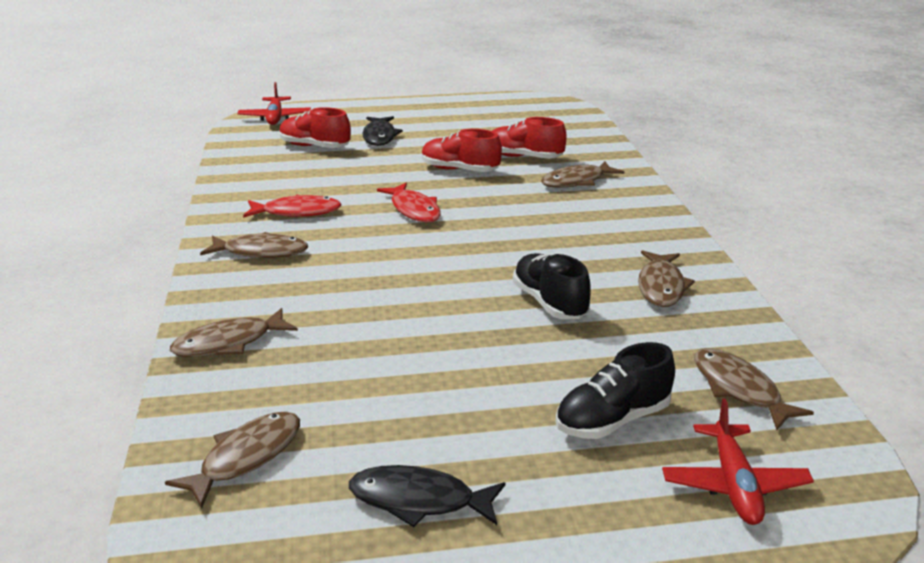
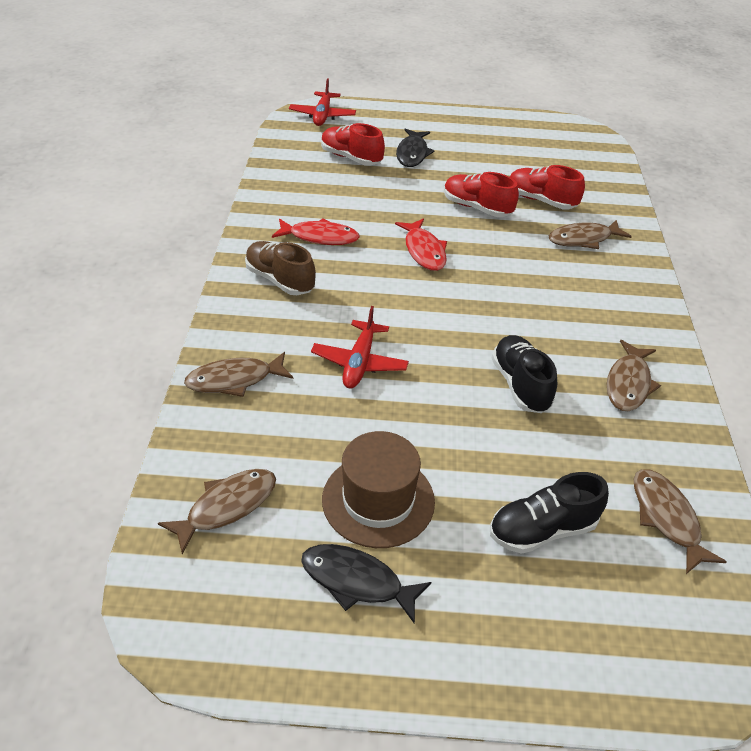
camera: 10 degrees right, 15 degrees up
brown fish [200,232,308,258] -> brown shoe [245,241,316,295]
red plane [662,399,814,525] -> red plane moved to [311,306,409,388]
none -> brown hat [322,431,435,548]

